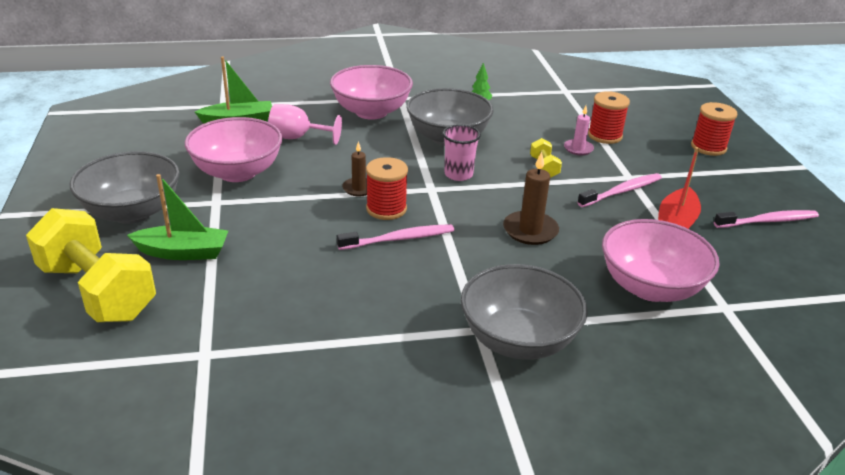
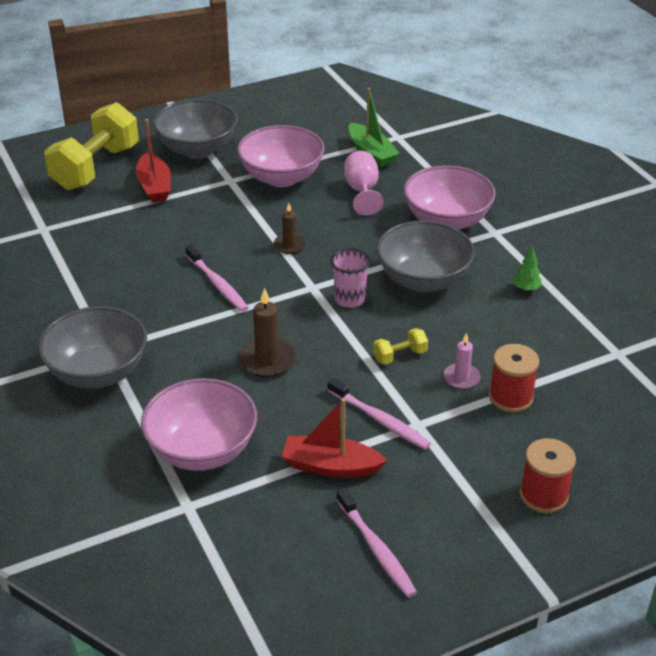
camera: 75 degrees right, 5 degrees up
green boat [127,174,228,260] -> red boat [136,119,171,203]
red spool [366,157,408,220] -> none

